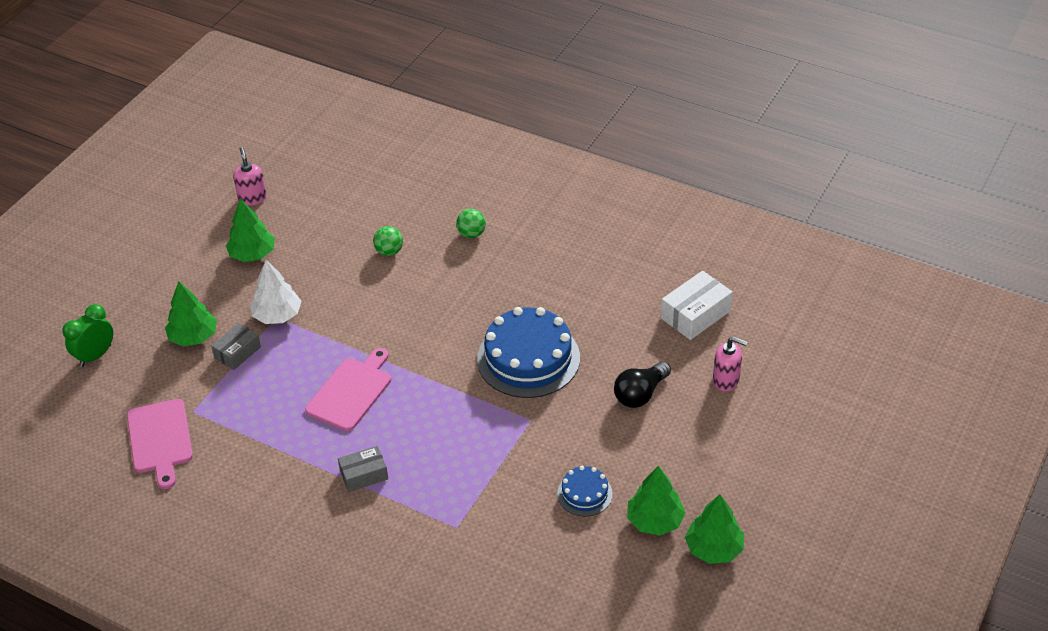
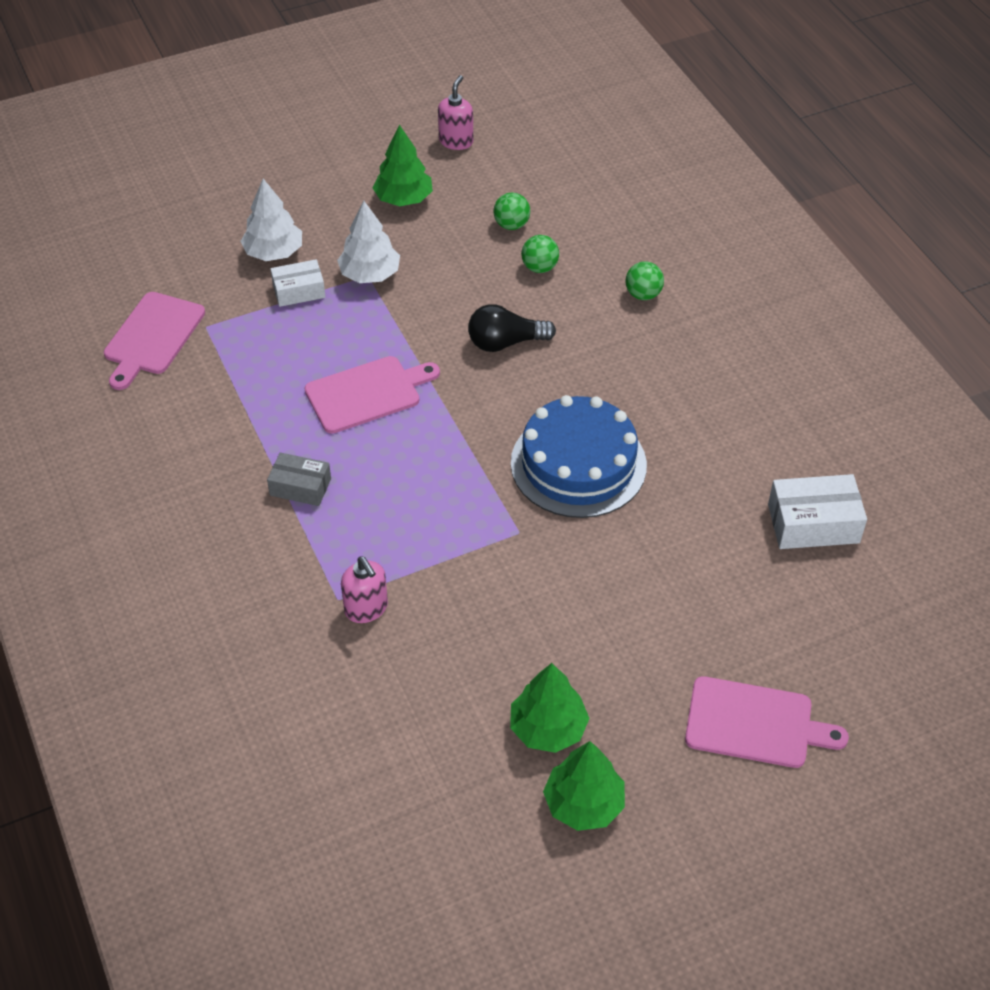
camera: 35 degrees right, 5 degrees up
green clock [62,304,113,367] -> none
green tree [165,281,217,346] -> white tree [240,179,302,261]
grey box [211,323,261,370] -> white box [271,259,325,307]
blue cake [557,466,613,517] -> none
black light bulb [614,361,671,408] -> black light bulb moved to [468,304,556,352]
pink soap dispenser [713,337,748,392] -> pink soap dispenser moved to [341,556,388,623]
none -> green ball [493,193,530,230]
none -> pink cutting board [685,676,849,768]

